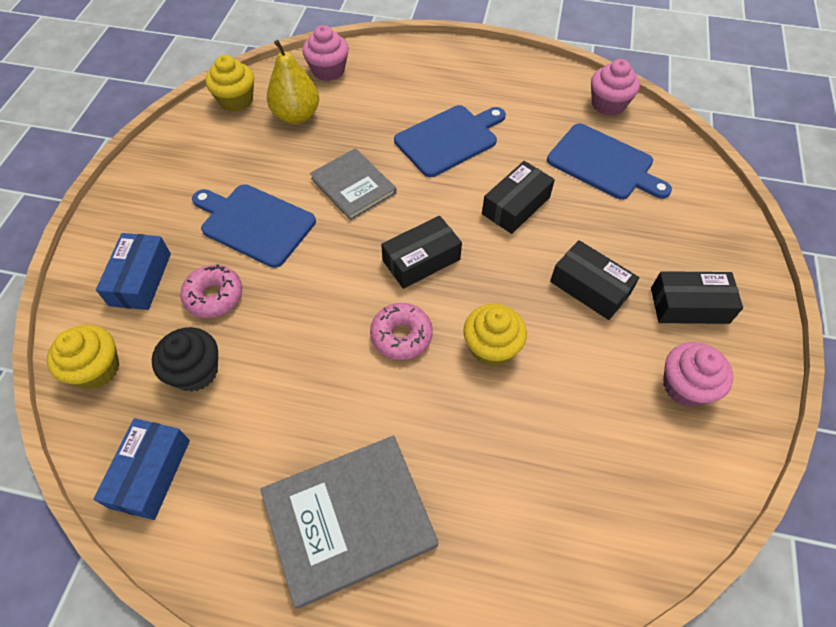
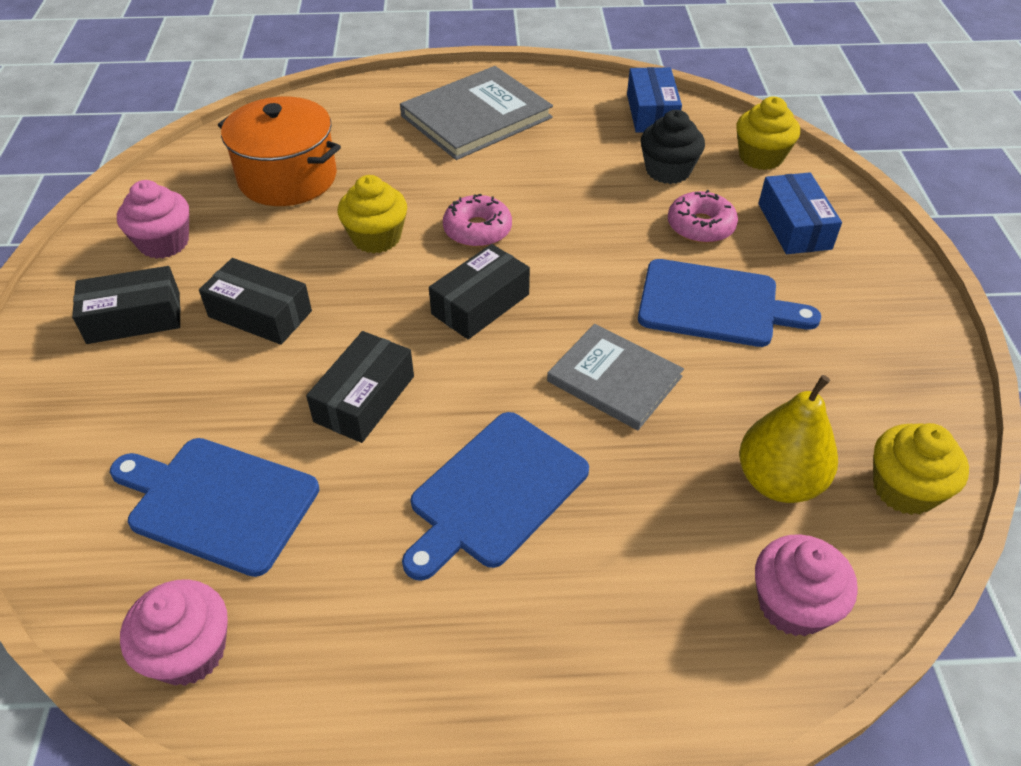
camera: 165 degrees right, 10 degrees down
none -> orange pot [218,97,341,206]

